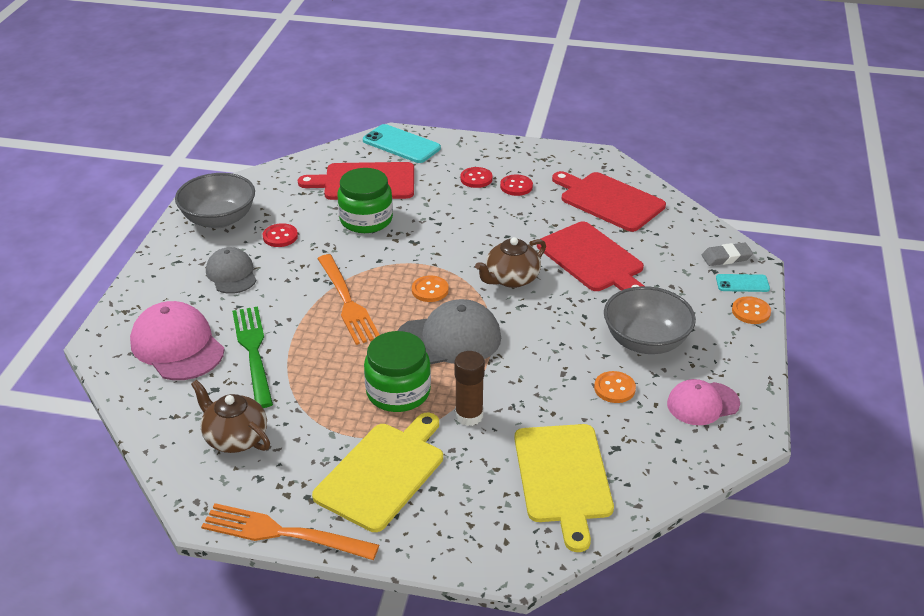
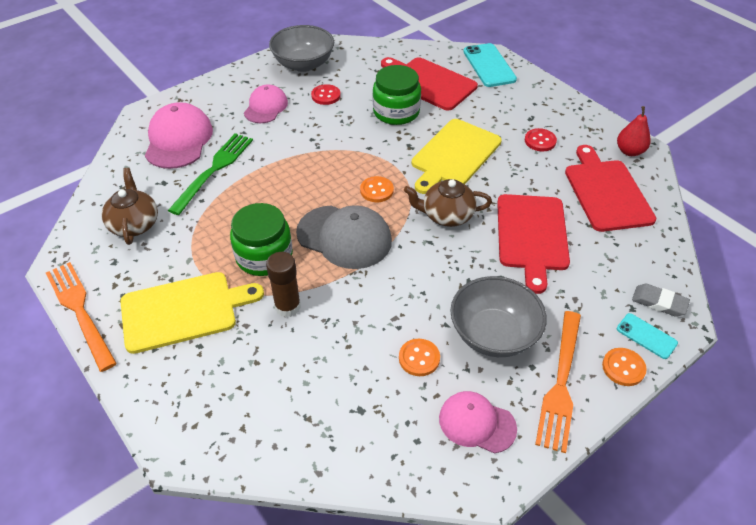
camera: 40 degrees right, 10 degrees up
grey cap [206,247,257,294] -> pink cap [244,84,288,123]
orange fork [317,254,380,345] -> orange fork moved to [535,311,581,453]
red button [460,167,493,188] -> none
yellow cutting board [514,424,614,552] -> yellow cutting board moved to [412,119,502,194]
none -> red pear [617,106,651,156]

